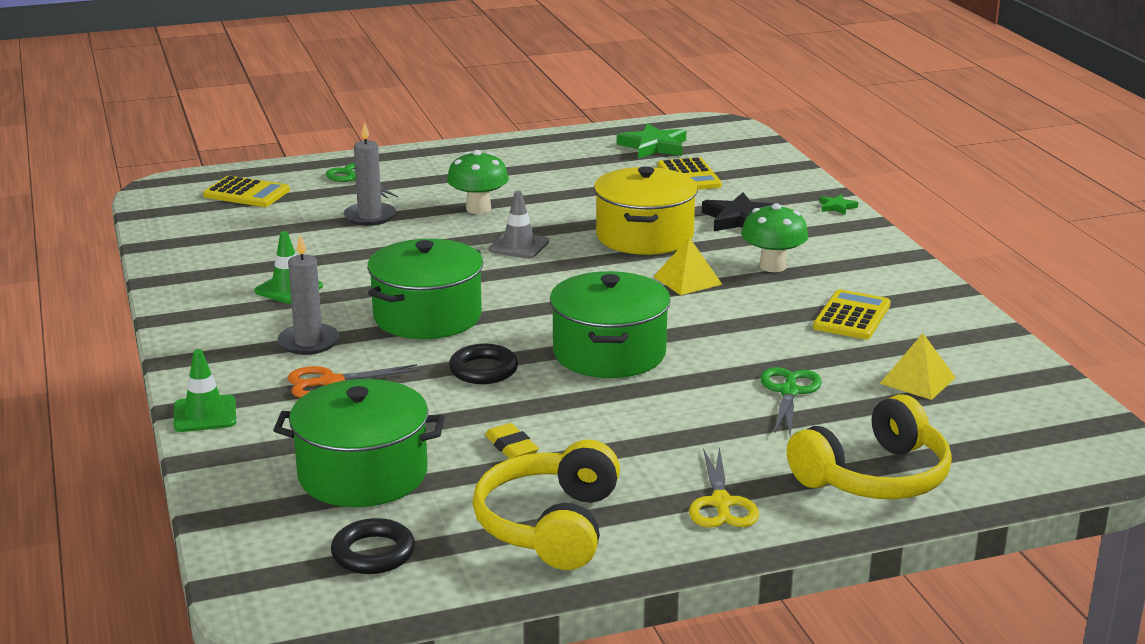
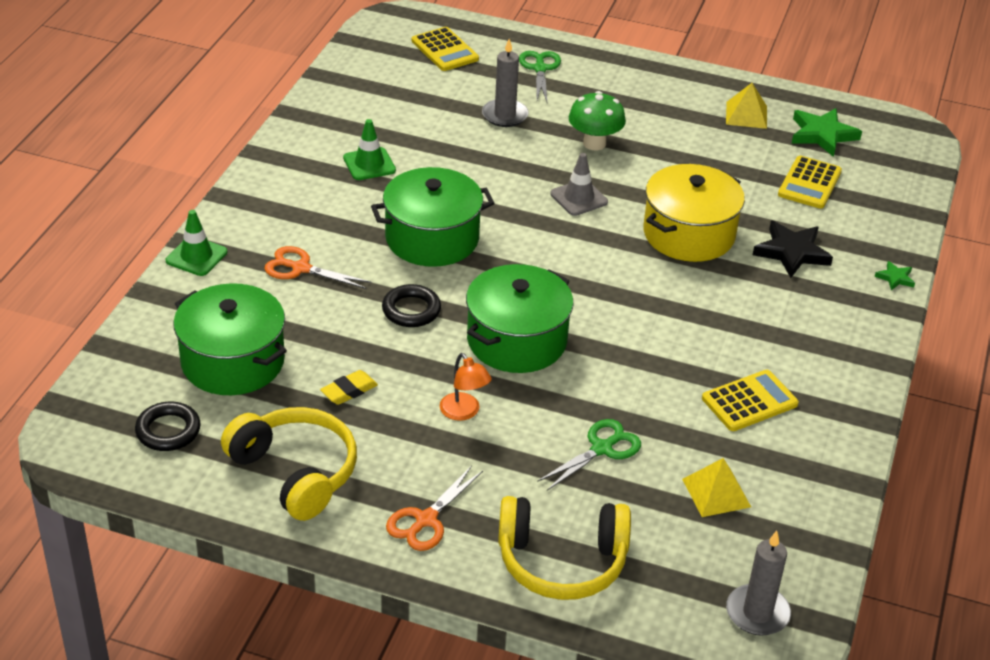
camera: 35 degrees right, 15 degrees up
grey candle [278,235,339,355] -> grey candle moved to [726,531,791,636]
yellow headphones [472,440,620,570] -> yellow headphones turned 90 degrees clockwise [221,407,357,521]
yellow eraser [485,423,539,459] -> yellow eraser turned 45 degrees clockwise [320,370,378,405]
yellow pyramid [653,237,722,295] -> yellow pyramid moved to [726,83,767,129]
yellow scissors [689,446,759,528] -> orange scissors [386,466,483,551]
green mushroom [741,203,808,272] -> none
none -> orange lamp [440,353,492,421]

